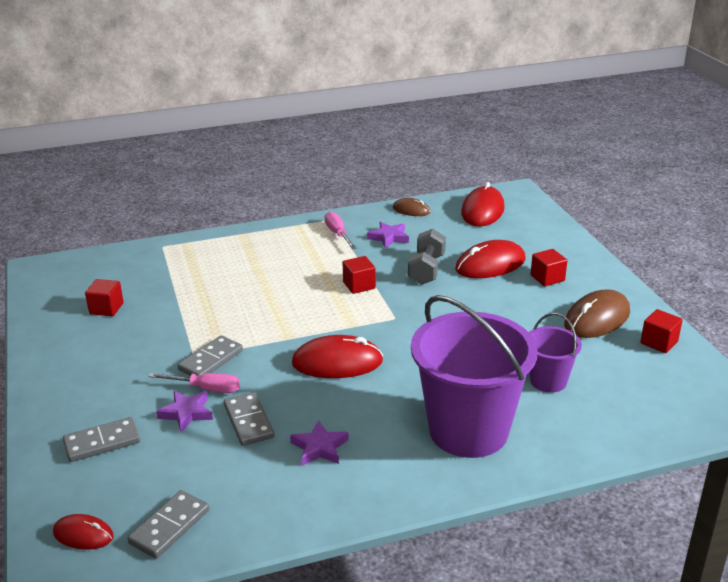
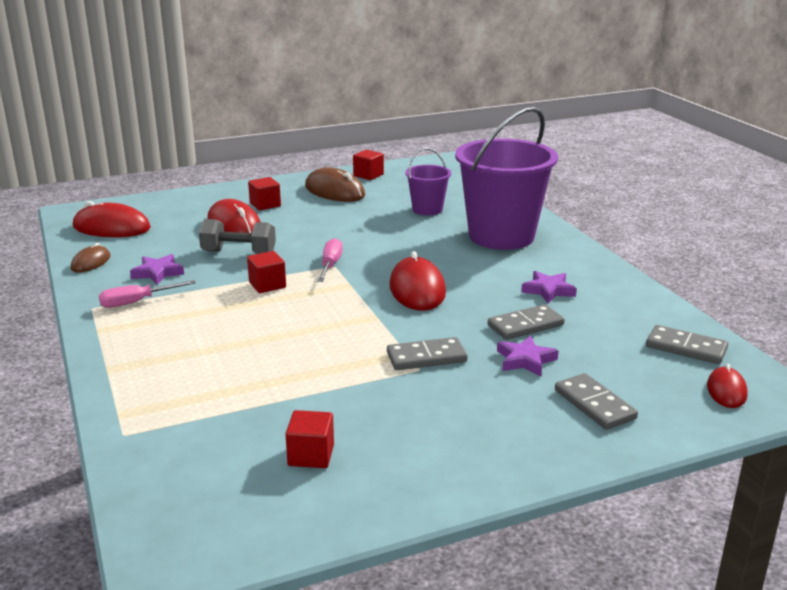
camera: 95 degrees left, 5 degrees down
pink screwdriver [149,373,240,393] -> pink screwdriver moved to [317,238,343,282]
grey domino [177,335,243,376] -> grey domino turned 45 degrees counterclockwise [387,337,468,370]

